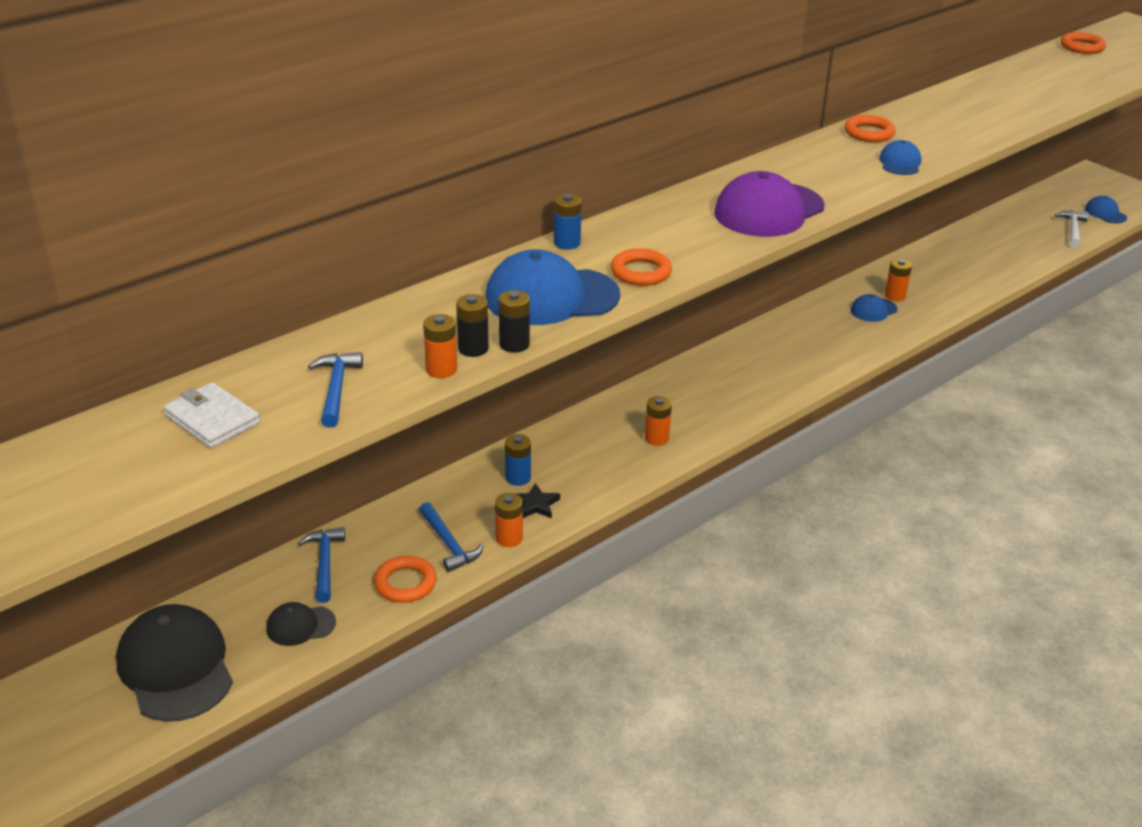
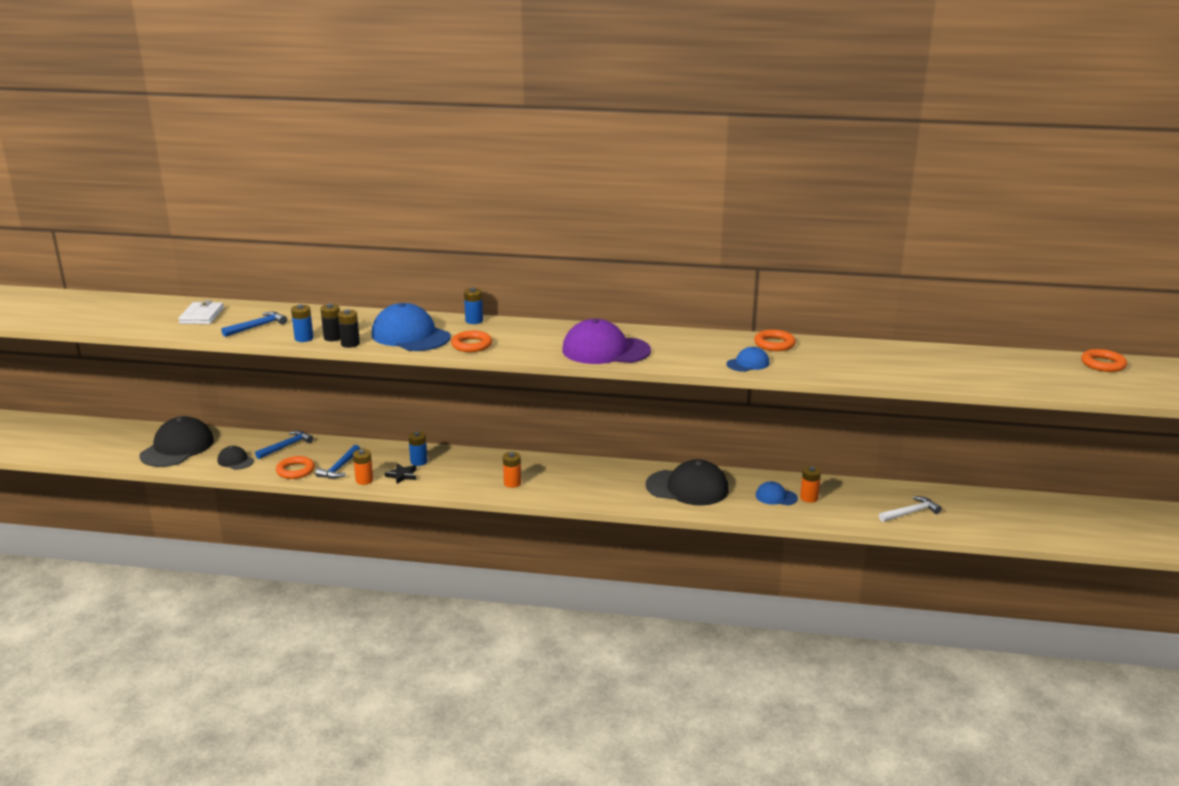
camera: 50 degrees right, 10 degrees down
orange battery [423,314,457,378] -> blue battery [291,304,314,342]
white hammer [1055,210,1089,248] -> white hammer moved to [879,496,942,522]
blue cap [1085,196,1127,223] -> none
none -> black cap [646,459,729,506]

